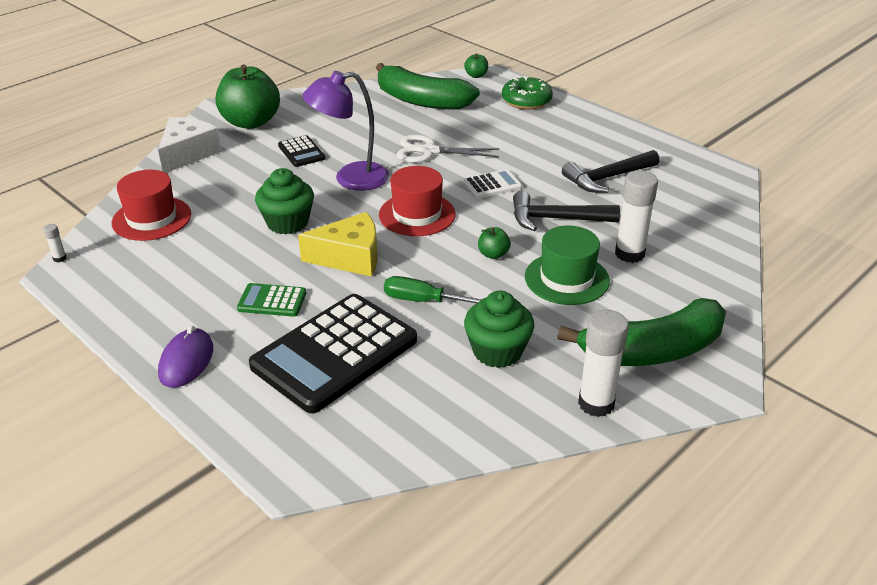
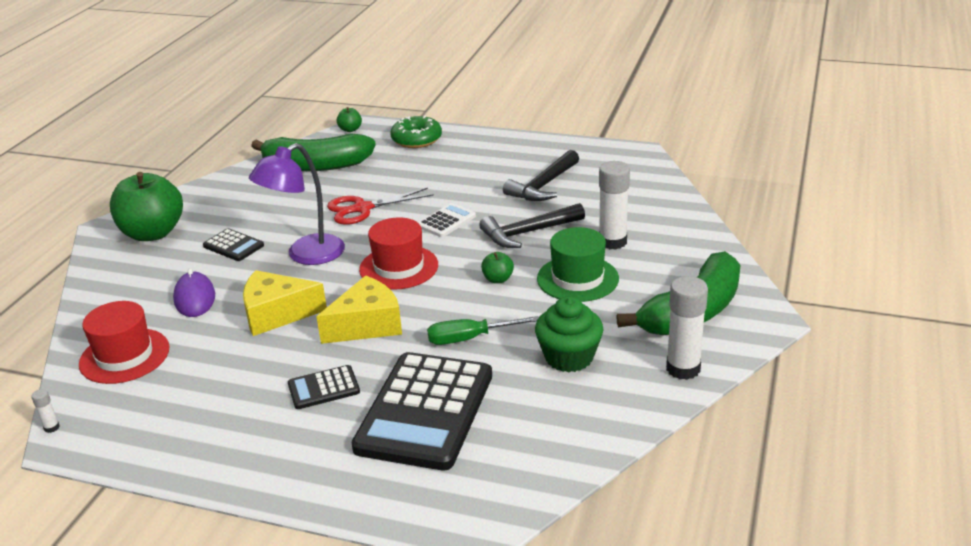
camera: 25 degrees left, 5 degrees down
white cheese [158,117,221,173] -> none
purple mouse [158,326,213,388] -> purple mouse moved to [173,268,215,317]
green calculator [237,283,306,317] -> black calculator [288,365,360,409]
green cupcake [255,168,314,234] -> yellow cheese [243,270,327,336]
white scissors [397,135,500,163] -> red scissors [327,188,434,225]

